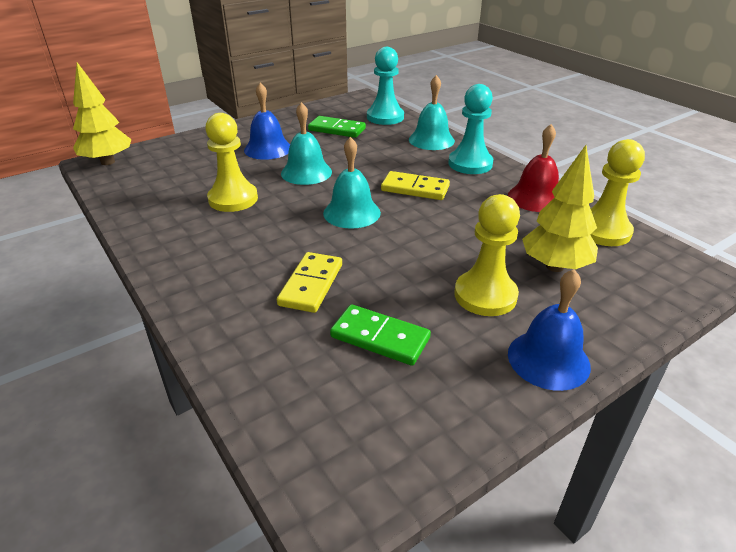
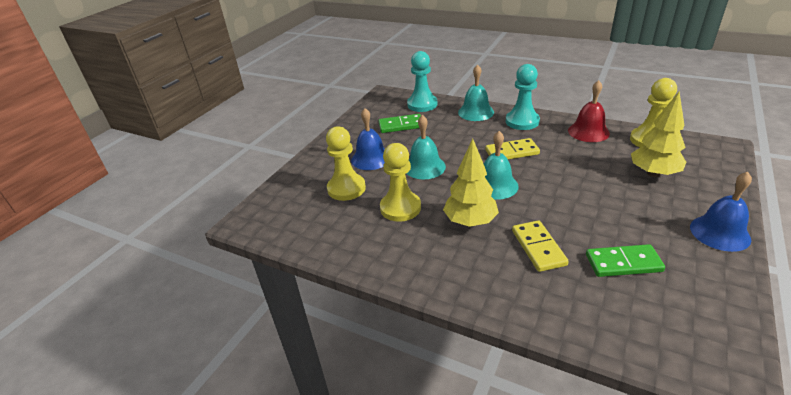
camera: 25 degrees left, 0 degrees up
yellow tree [73,62,132,165] -> yellow tree moved to [443,139,499,227]
yellow pawn [454,194,520,316] -> yellow pawn moved to [326,126,366,201]

